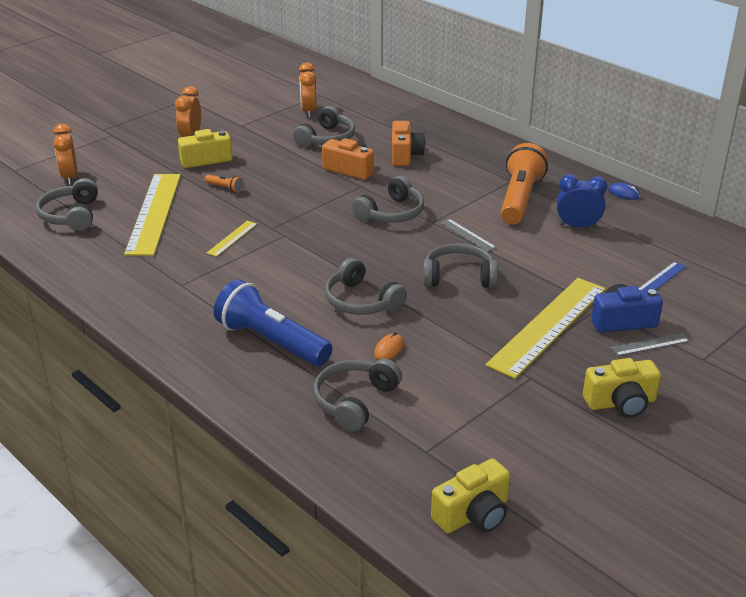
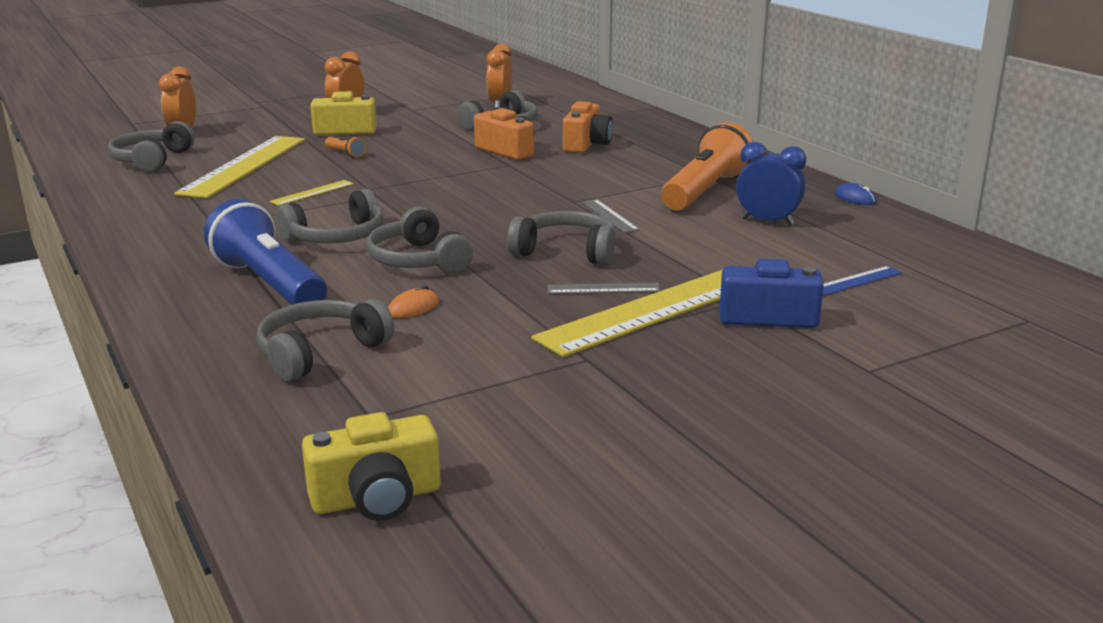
camera: 15 degrees right, 10 degrees down
grey headphones [352,176,424,223] -> grey headphones moved to [276,189,384,243]
yellow camera [583,358,661,418] -> none
grey ruler [610,333,690,356] -> grey ruler moved to [547,283,661,294]

